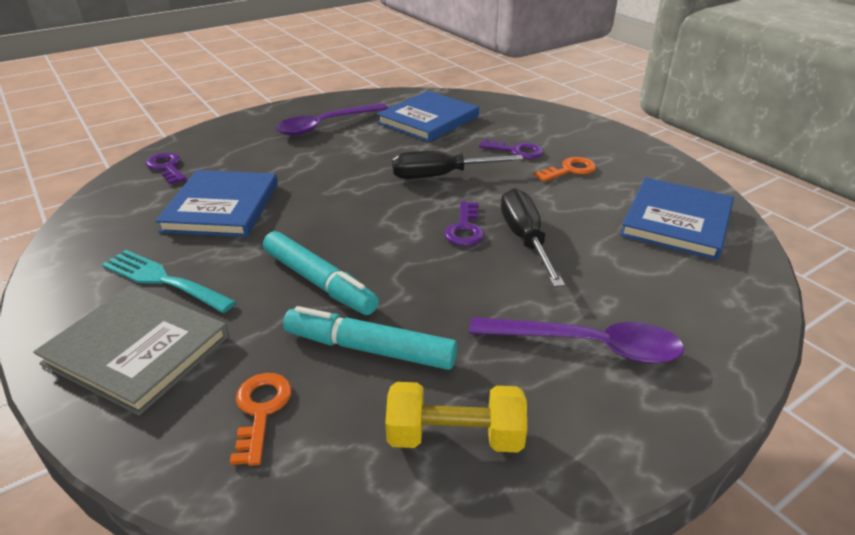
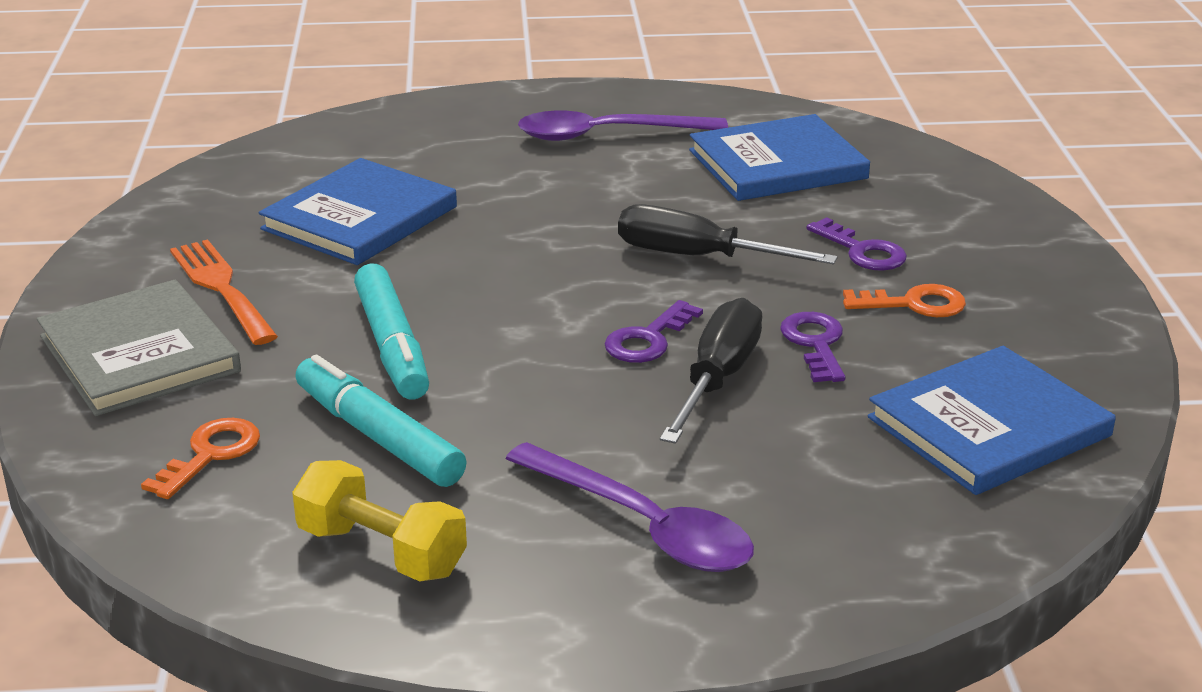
camera: 30 degrees right, 5 degrees down
turquoise fork [102,250,236,313] -> orange fork [170,239,278,345]
purple key [146,153,187,184] -> purple key moved to [780,312,845,382]

